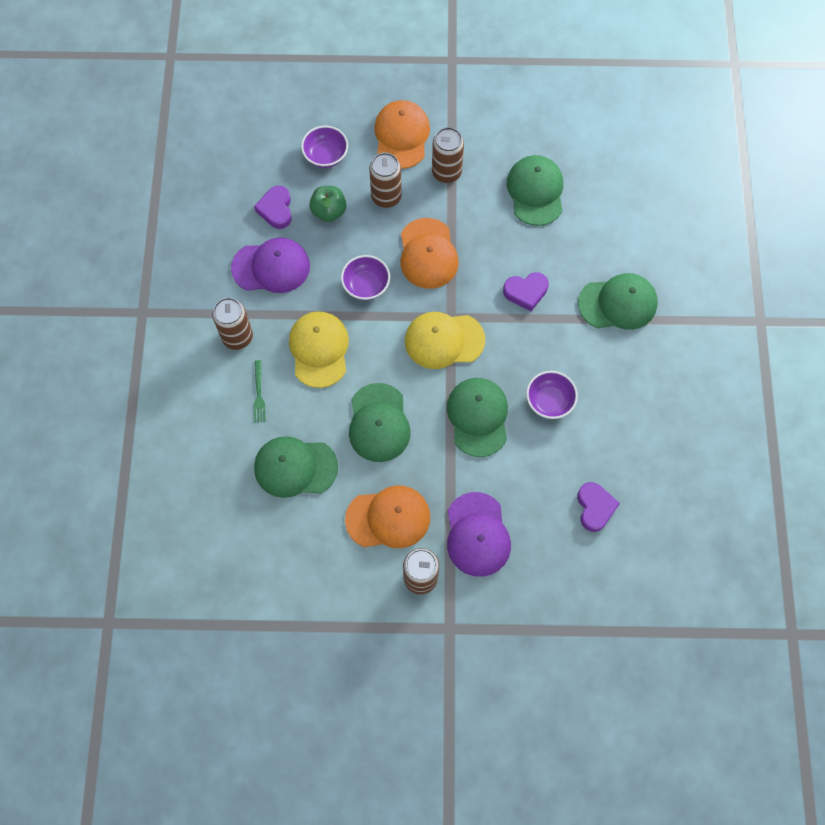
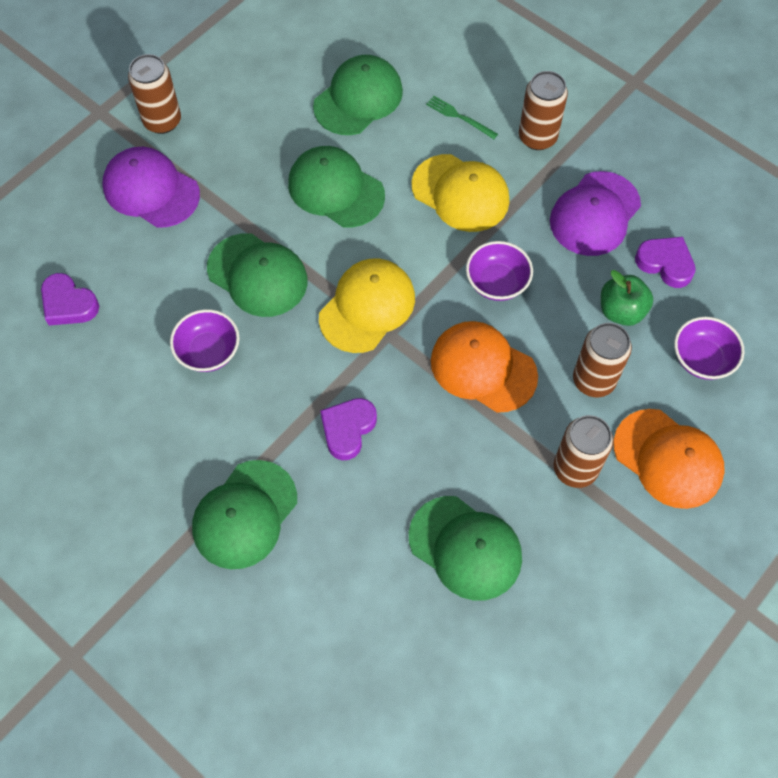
camera: 130 degrees right, 5 degrees down
orange cap [345,486,430,548] -> none

